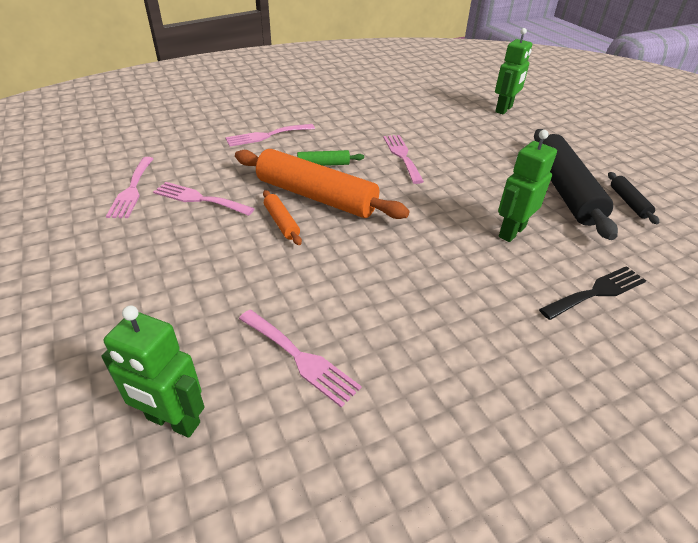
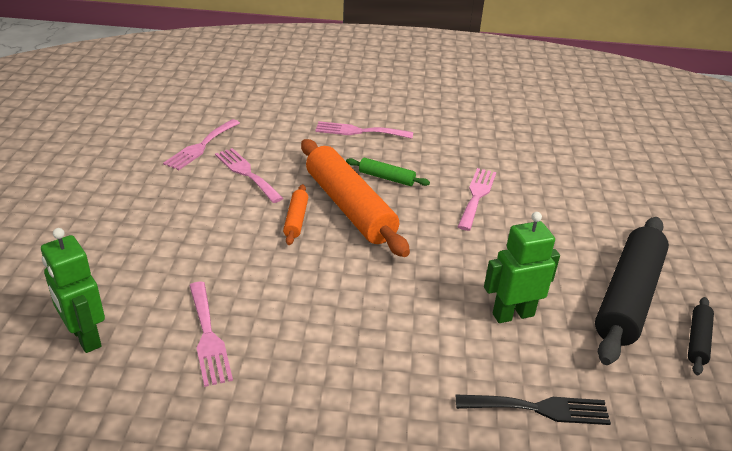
camera: 30 degrees right, 5 degrees down
green robot [495,28,532,114] -> none

